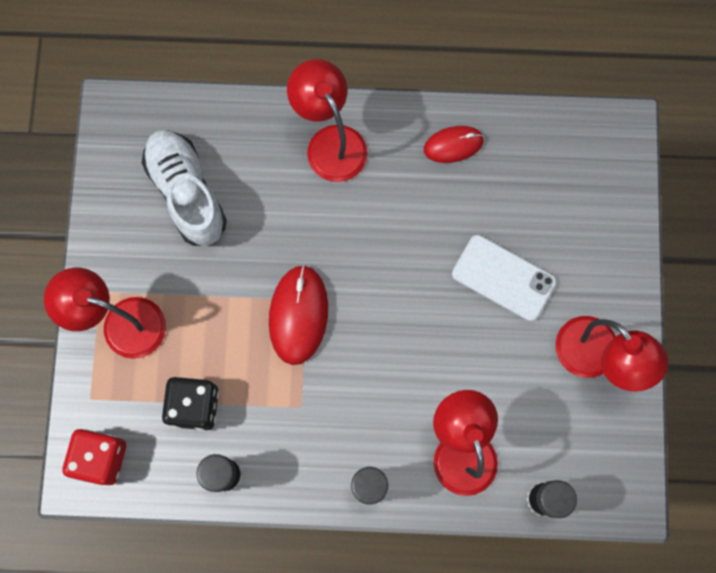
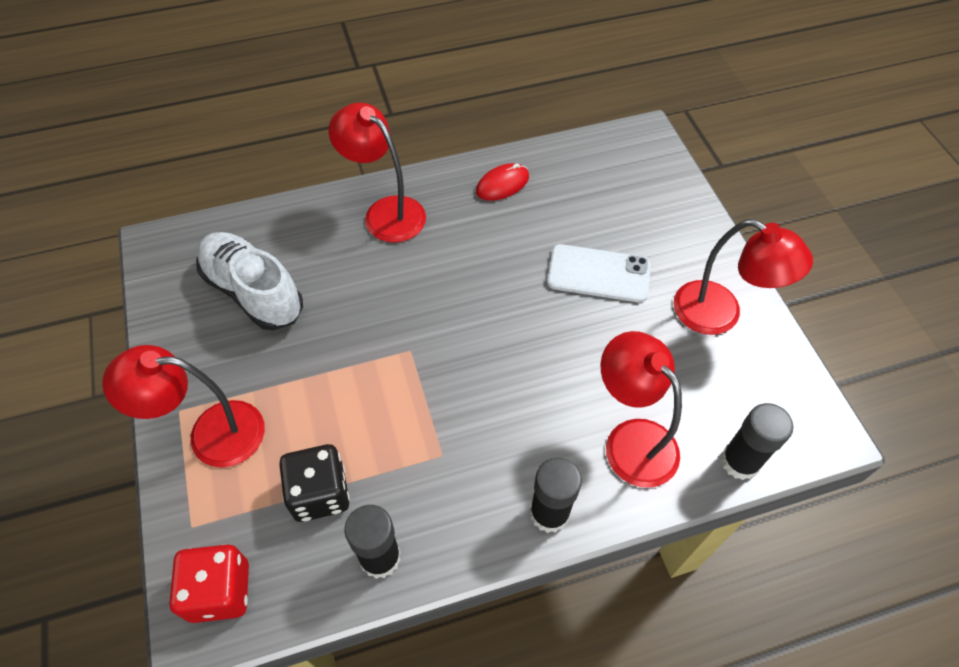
camera: 20 degrees left, 20 degrees down
red mouse [269,264,328,365] -> none

